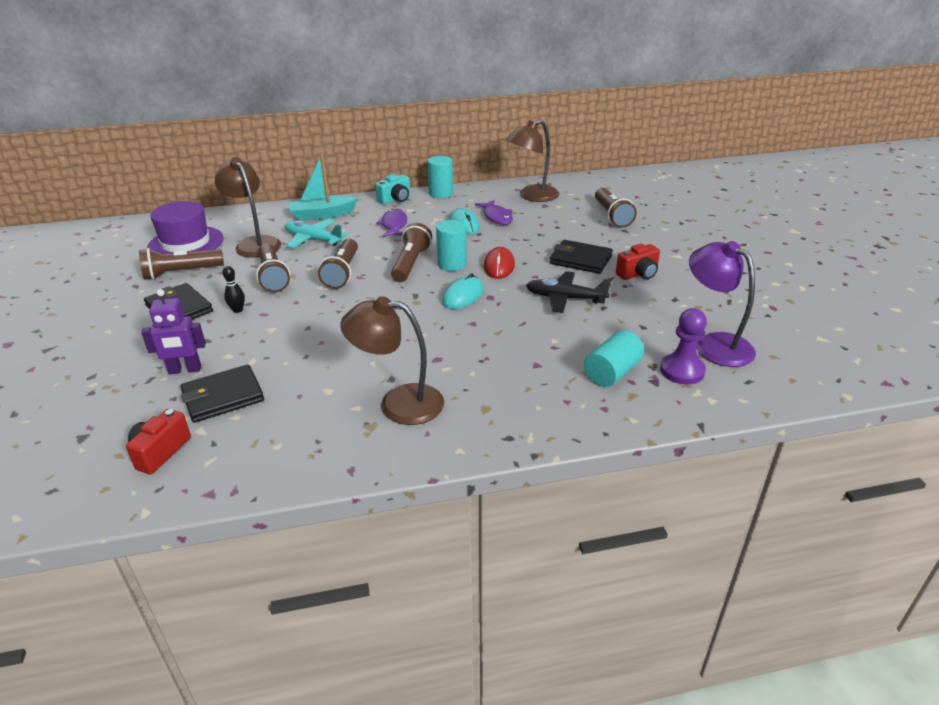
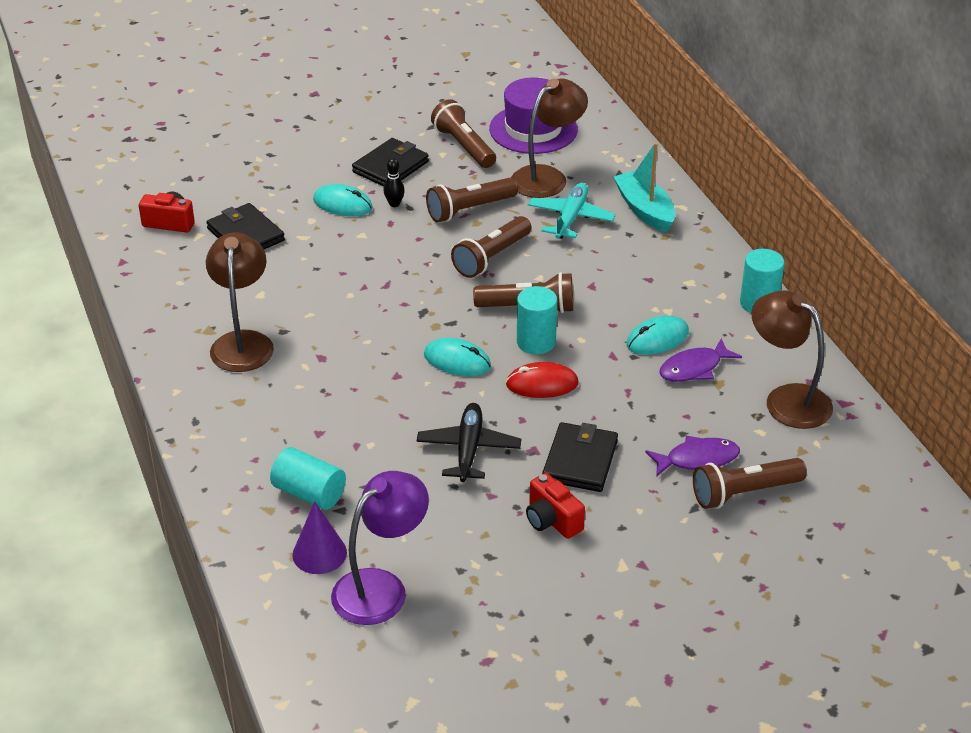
camera: 80 degrees right, 5 degrees up
purple robot [141,289,206,375] -> none
brown flashlight [318,239,358,289] -> brown flashlight turned 45 degrees counterclockwise [451,216,531,278]
turquoise camera [375,174,410,205] -> none
purple fish [376,209,407,237] -> purple fish moved to [645,436,740,477]
purple pawn [660,308,707,385] -> purple cone [292,501,347,574]
none -> turquoise mouse [313,184,373,216]

